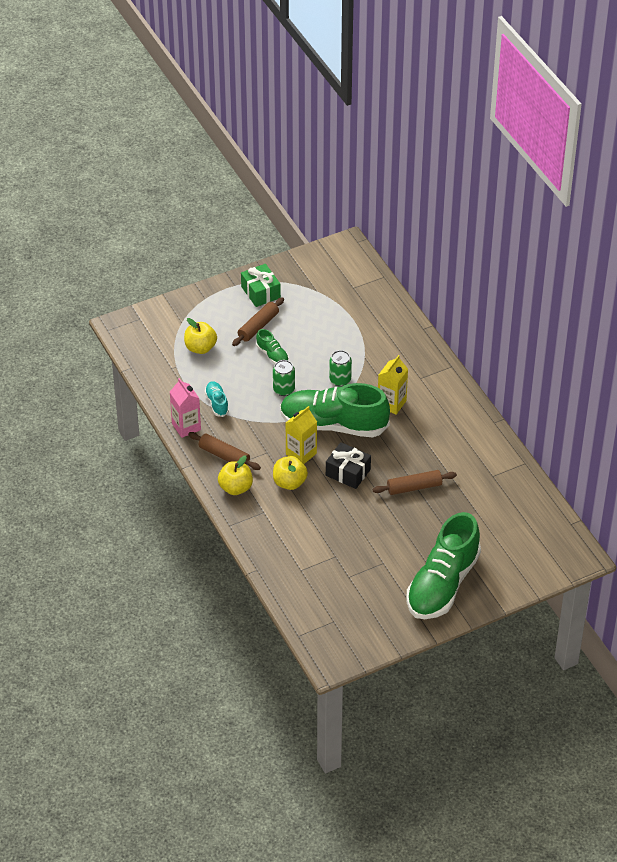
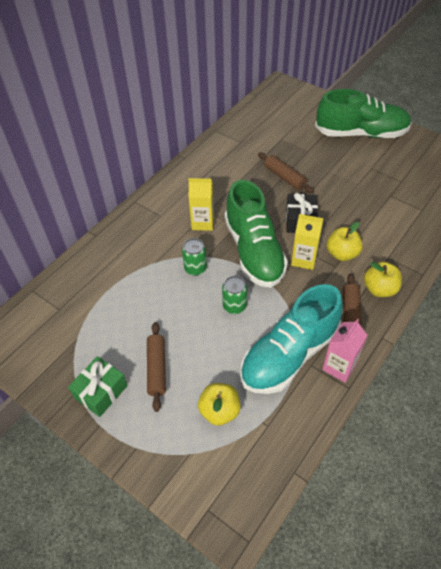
camera: 115 degrees left, 5 degrees up
turquoise shoe [205,381,229,417] -> turquoise shoe [240,284,343,394], size x2.40
brown rolling pin [232,297,284,346] -> brown rolling pin turned 75 degrees clockwise [147,322,166,412]
green shoe [256,329,289,364] -> none

